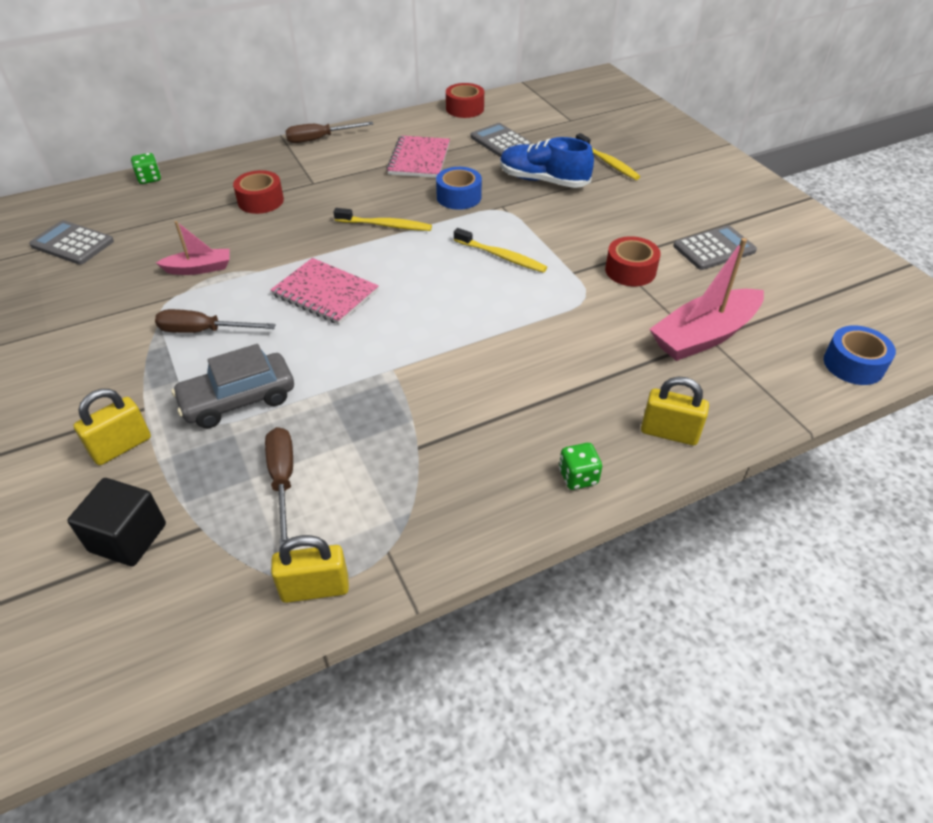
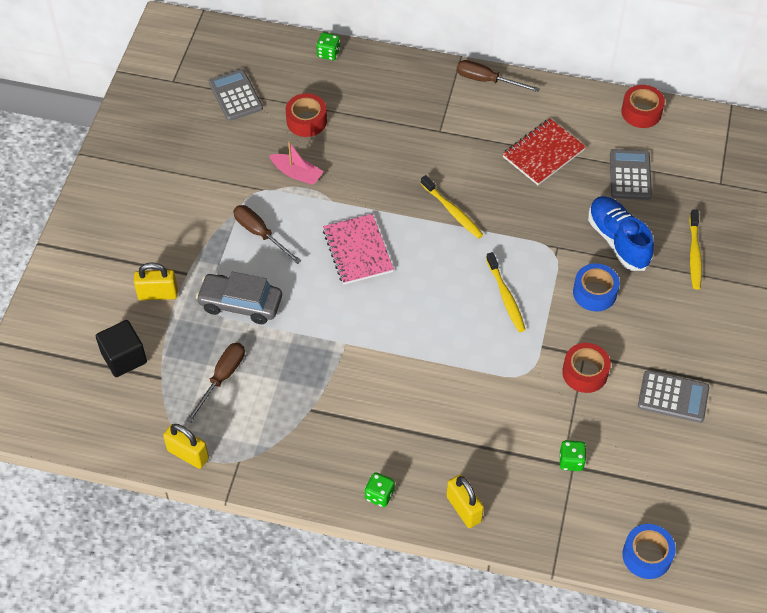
camera: 40 degrees right, 10 degrees up
red tape [233,170,284,214] -> red tape moved to [286,93,327,137]
pink notebook [386,136,450,178] -> red notebook [503,119,586,185]
blue tape [436,167,482,210] -> blue tape moved to [573,263,620,311]
pink boat [650,238,764,361] -> green dice [560,440,586,471]

